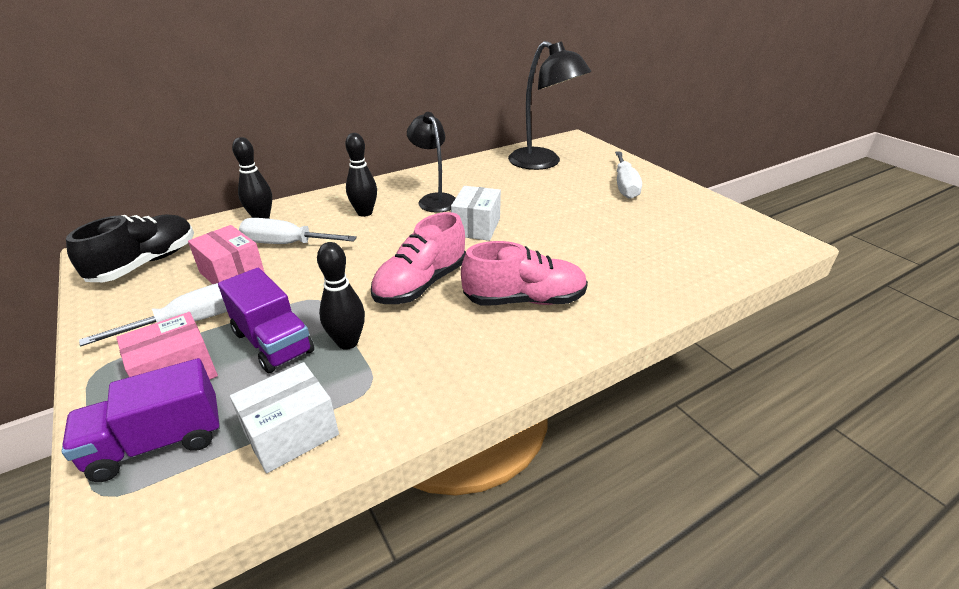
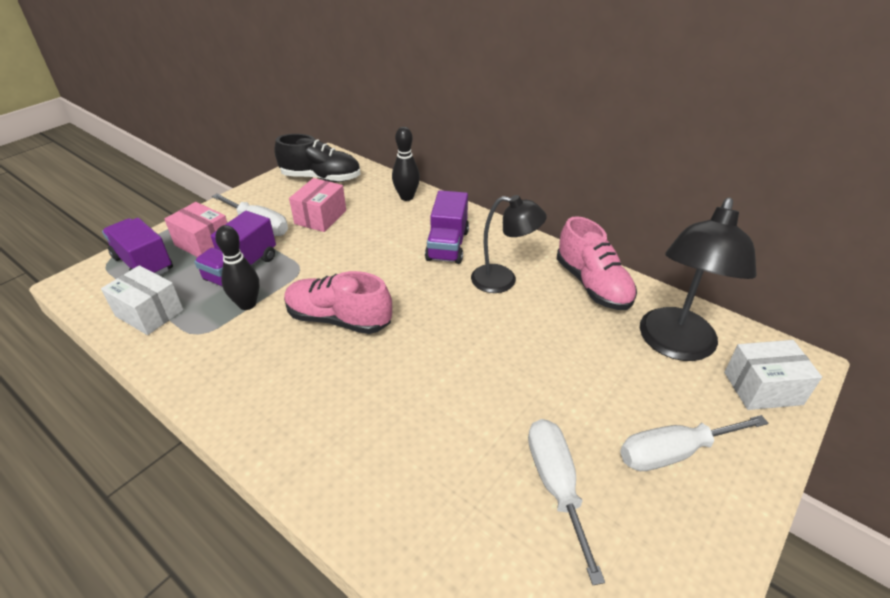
camera: 70 degrees right, 5 degrees up
white screwdriver [239,218,357,244] -> white screwdriver moved to [528,419,605,585]
black bowling pin [345,133,377,217] -> purple truck [425,190,469,264]
black lamp [407,112,456,213] -> black lamp turned 60 degrees clockwise [471,195,547,293]
white box [451,186,501,241] -> white box moved to [724,340,822,410]
pink shoe [461,241,588,306] -> pink shoe moved to [557,216,637,310]

